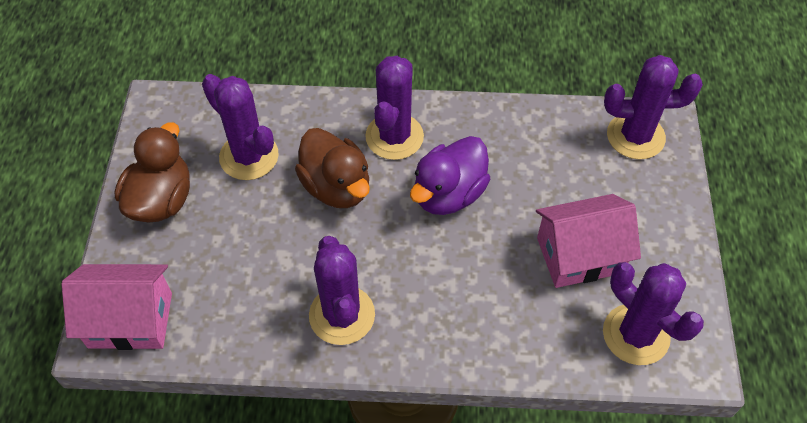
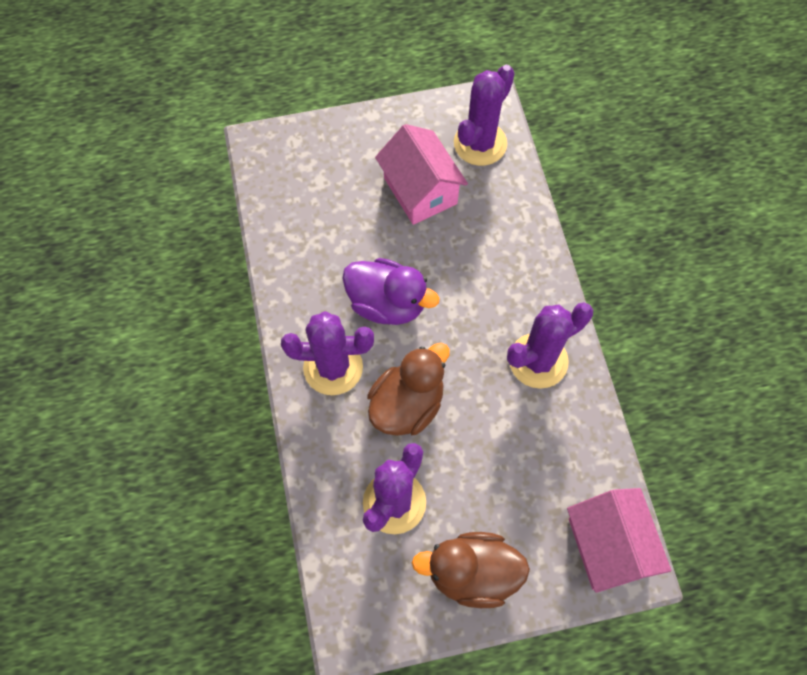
camera: 105 degrees left, 10 degrees up
purple cactus [604,55,703,160] -> none

